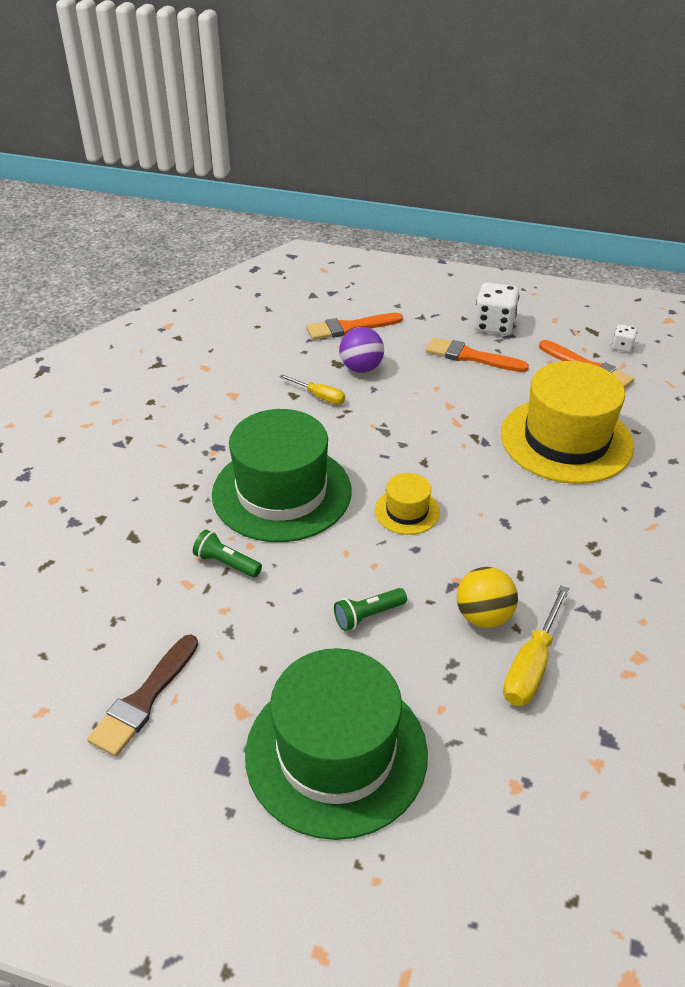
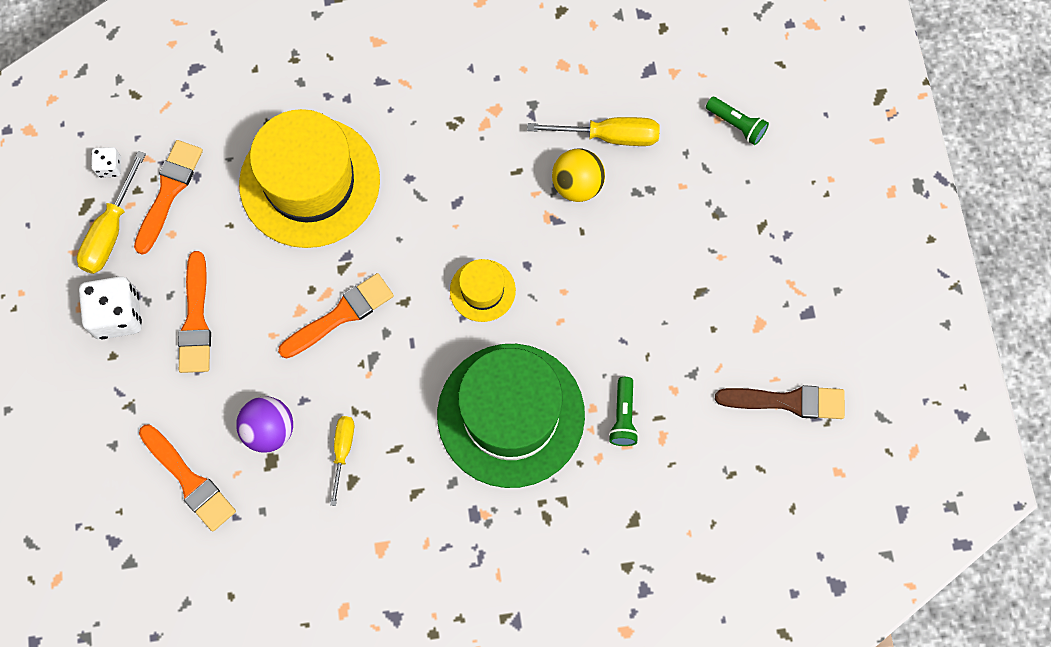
camera: 115 degrees left, 30 degrees up
green hat [245,648,428,840] -> none
green flashlight [334,588,407,631] -> green flashlight moved to [706,97,769,145]
none -> yellow screwdriver [77,151,146,274]
none -> orange brush [278,273,394,358]

